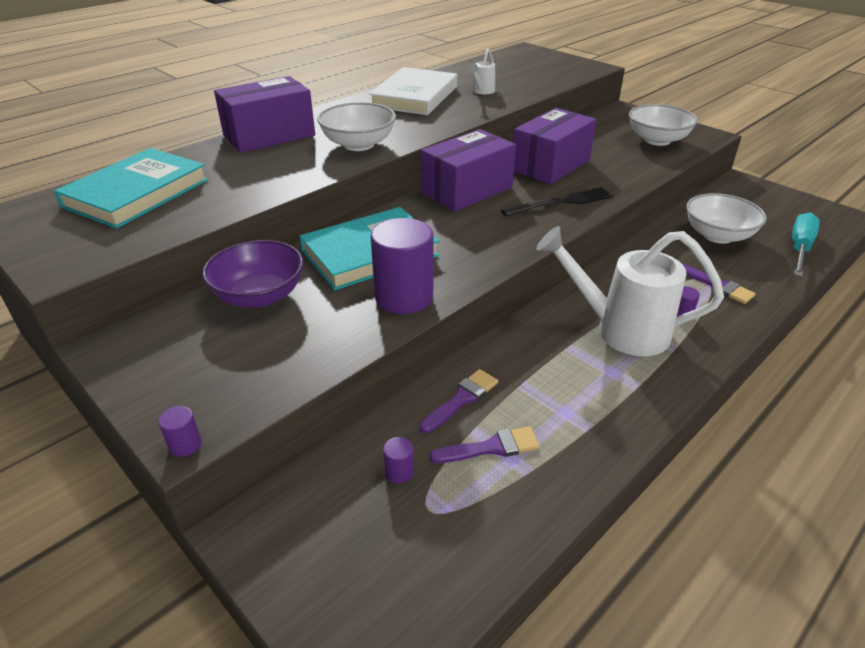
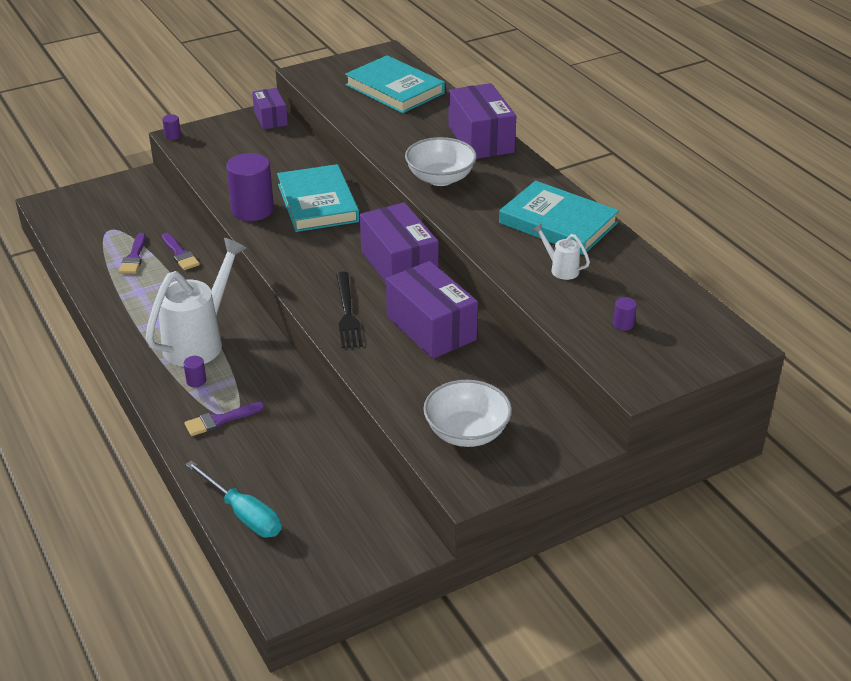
camera: 105 degrees right, 0 degrees up
purple bowl [202,240,304,308] -> none
white book [369,67,457,115] -> turquoise book [499,181,619,255]
purple cylinder [383,437,414,483] -> purple cylinder moved to [613,297,637,331]
white bowl [686,193,767,244] -> none
none -> purple box [252,88,288,130]

